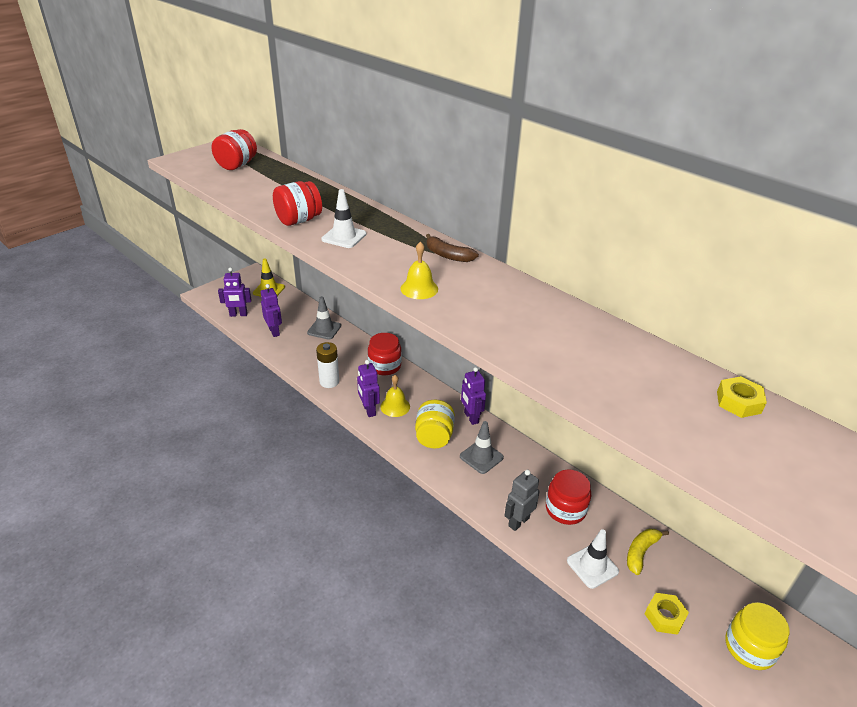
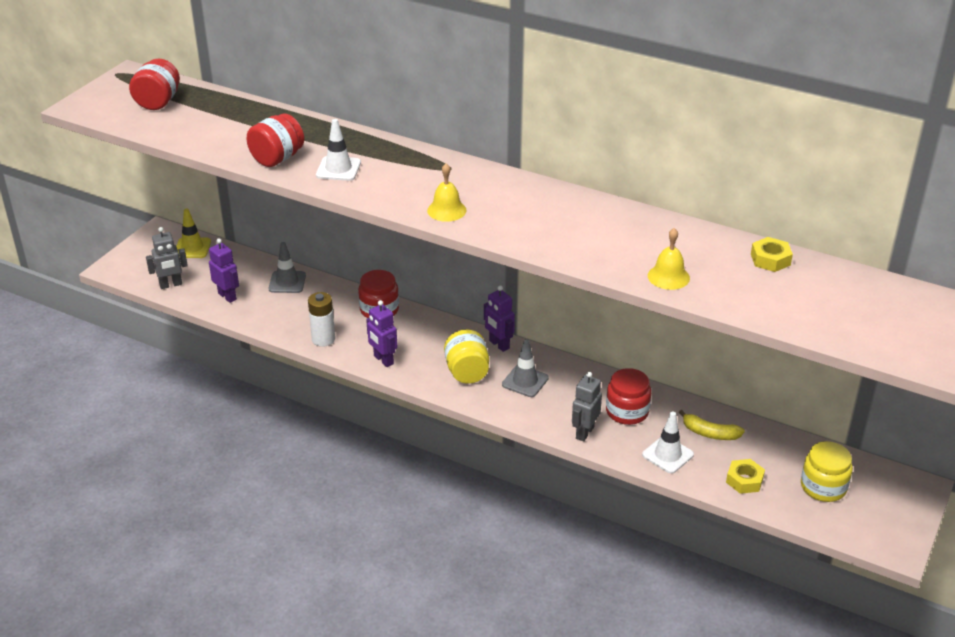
camera: 15 degrees left, 0 degrees up
purple robot [218,267,251,317] -> grey robot [146,227,188,289]
yellow bell [380,375,410,417] -> yellow bell moved to [648,228,690,290]
brown banana [426,234,479,262] -> none
yellow banana [627,529,669,575] -> yellow banana turned 90 degrees counterclockwise [679,410,745,440]

